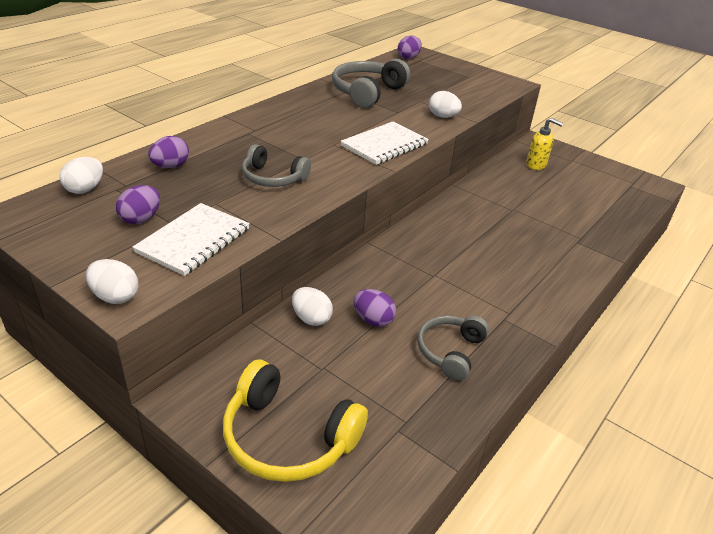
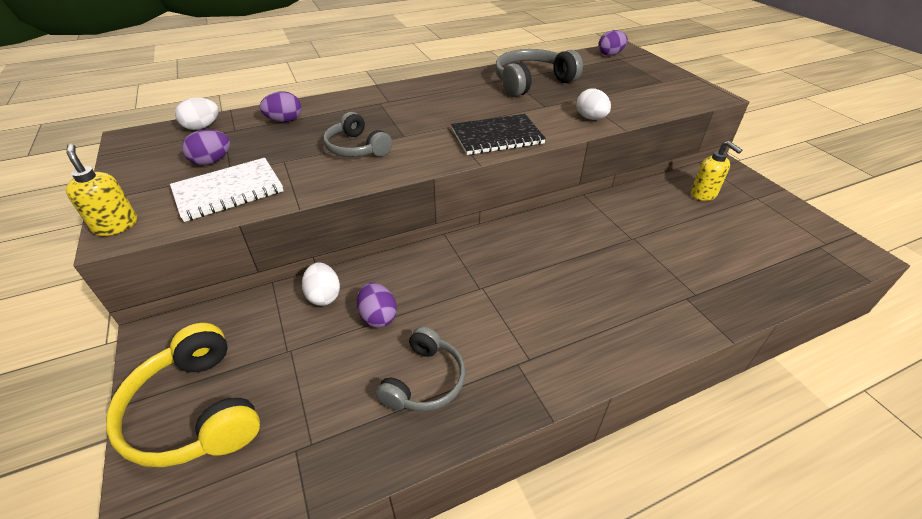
camera: 30 degrees right, 5 degrees up
white egg [86,259,138,304] -> yellow soap dispenser [66,144,137,236]
white notebook [341,122,429,165] -> black notebook [451,114,546,155]
grey headphones [418,316,489,381] -> grey headphones turned 150 degrees clockwise [376,326,465,411]

